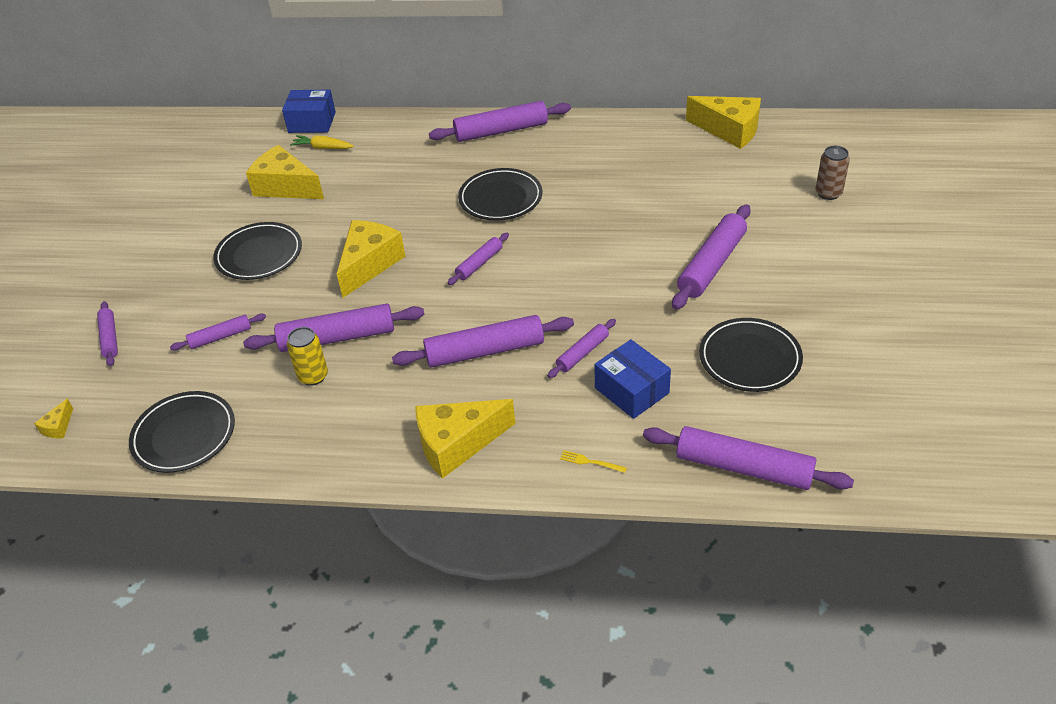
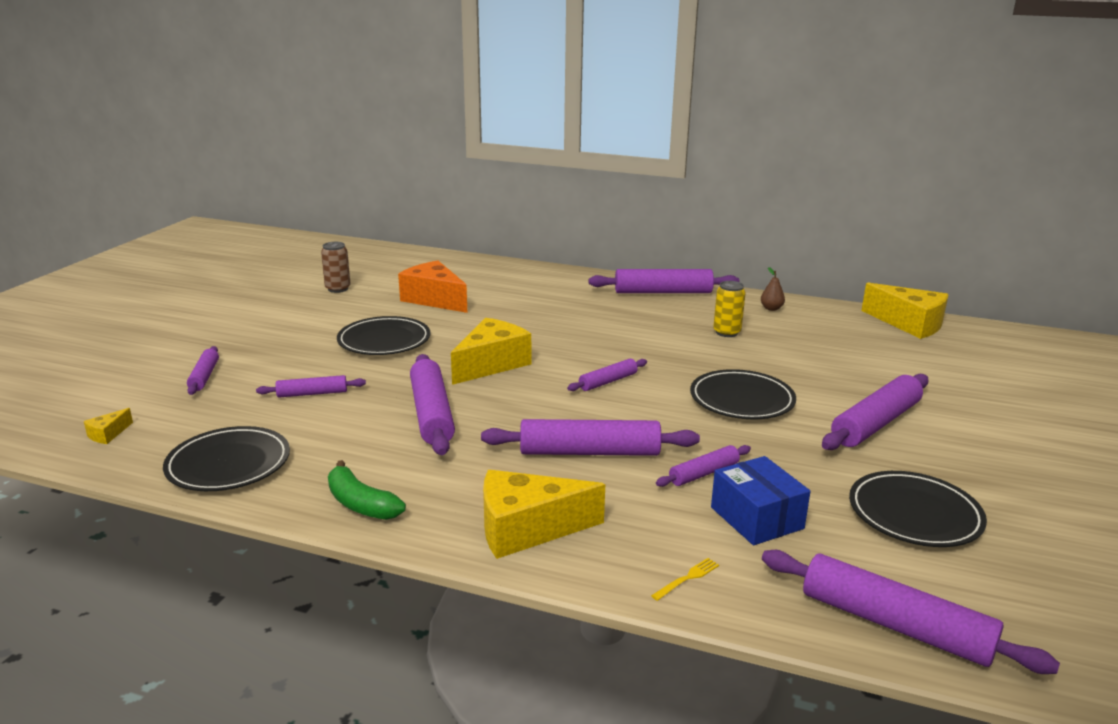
camera: 10 degrees right, 20 degrees down
purple rolling pin [243,304,425,352] -> purple rolling pin turned 75 degrees clockwise [410,354,455,455]
yellow cheese [246,145,324,199] -> orange cheese [398,261,467,313]
blue box [282,90,336,133] -> none
yellow can [287,327,328,386] -> yellow can moved to [713,281,746,337]
yellow carrot [290,135,354,149] -> none
black plate [458,168,542,221] -> black plate moved to [690,369,796,419]
yellow fork [560,450,627,473] -> yellow fork turned 105 degrees clockwise [651,558,719,601]
brown can [816,146,850,200] -> brown can moved to [321,242,351,293]
none -> green banana [328,460,406,520]
none -> brown pear [761,267,785,311]

